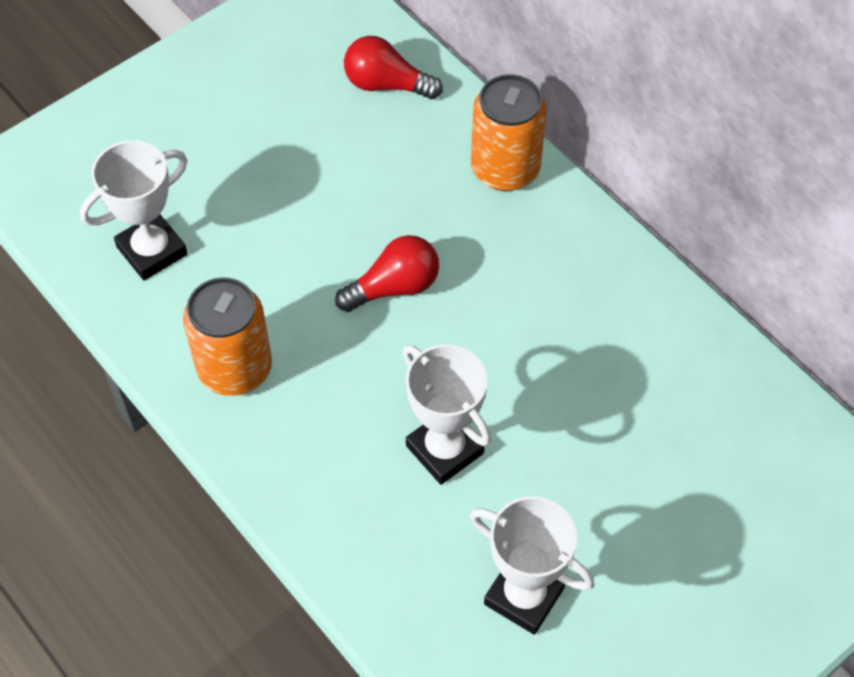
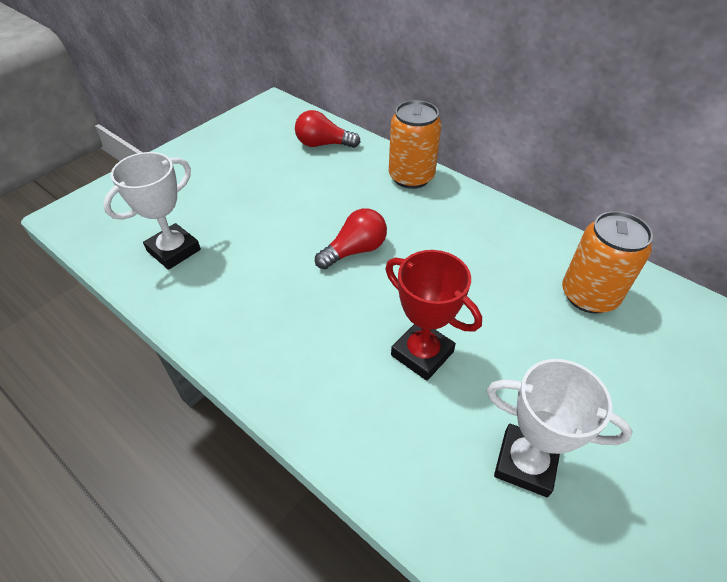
camera: 10 degrees left, 10 degrees down
orange can [183,277,272,396] -> orange can moved to [562,211,653,314]
white trophy [403,344,491,485] -> red trophy [385,250,482,381]

